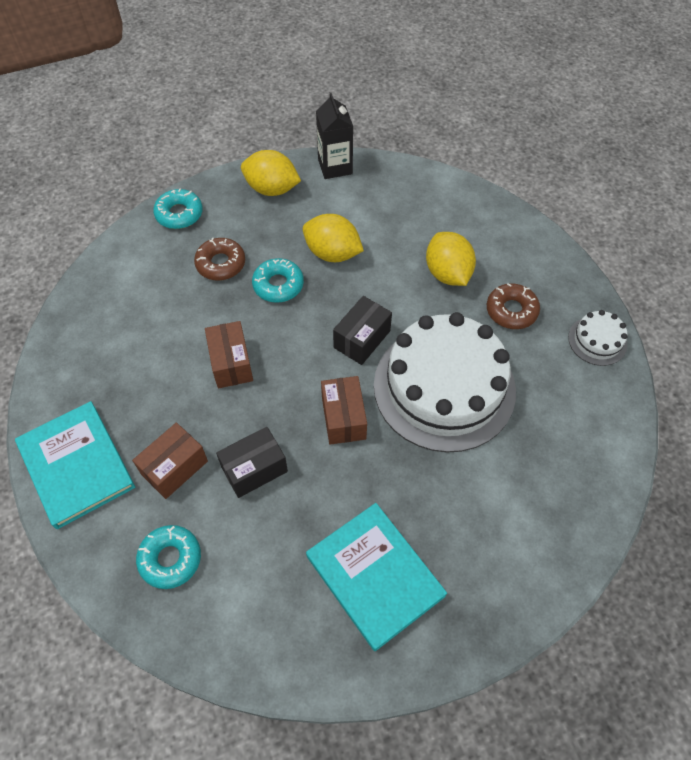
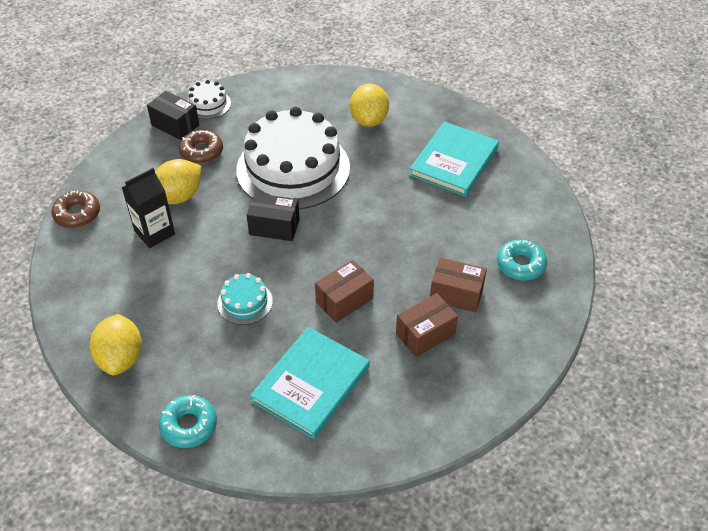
camera: 115 degrees left, 10 degrees down
turquoise book [15,401,135,529] -> turquoise book moved to [250,327,370,439]
brown donut [194,237,245,280] -> brown donut moved to [51,190,100,228]
black box [216,427,288,498] -> black box moved to [147,91,199,140]
turquoise donut [252,258,304,303] -> turquoise cake [217,273,273,325]
yellow lemon [303,214,364,262] -> yellow lemon moved to [350,84,389,127]
black carton [316,93,353,179] -> black carton moved to [121,168,175,248]
brown box [321,376,367,445] -> brown box moved to [396,293,458,357]

